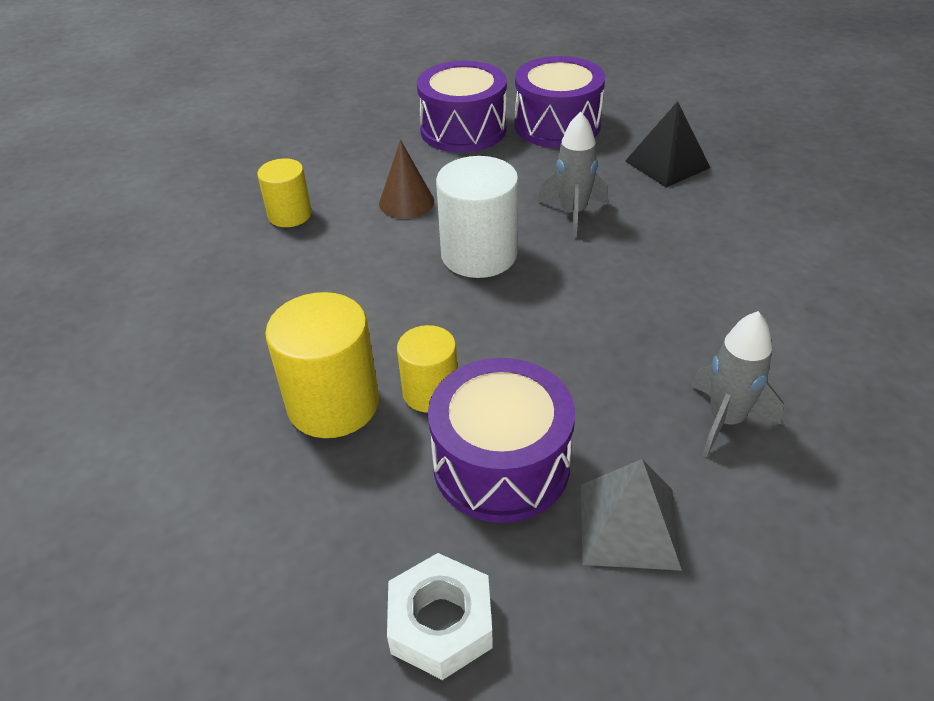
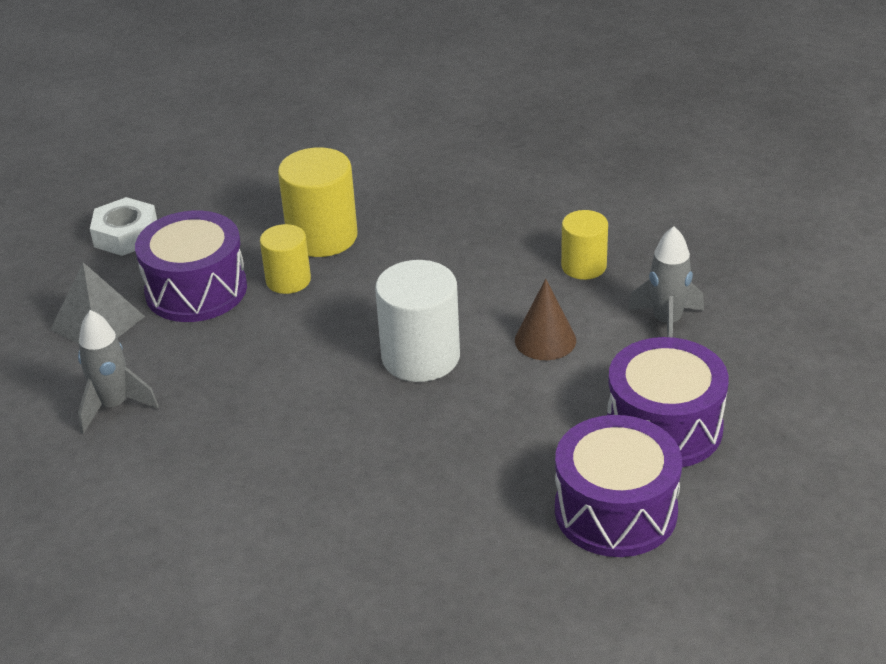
camera: 120 degrees right, 5 degrees down
grey rocket [537,112,608,238] -> grey rocket moved to [628,226,704,337]
black pyramid [625,101,710,188] -> none

